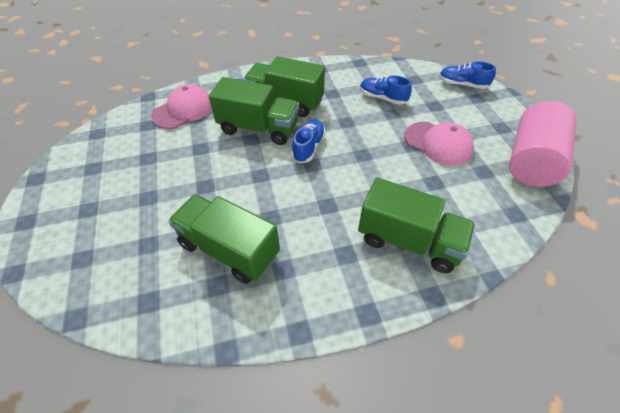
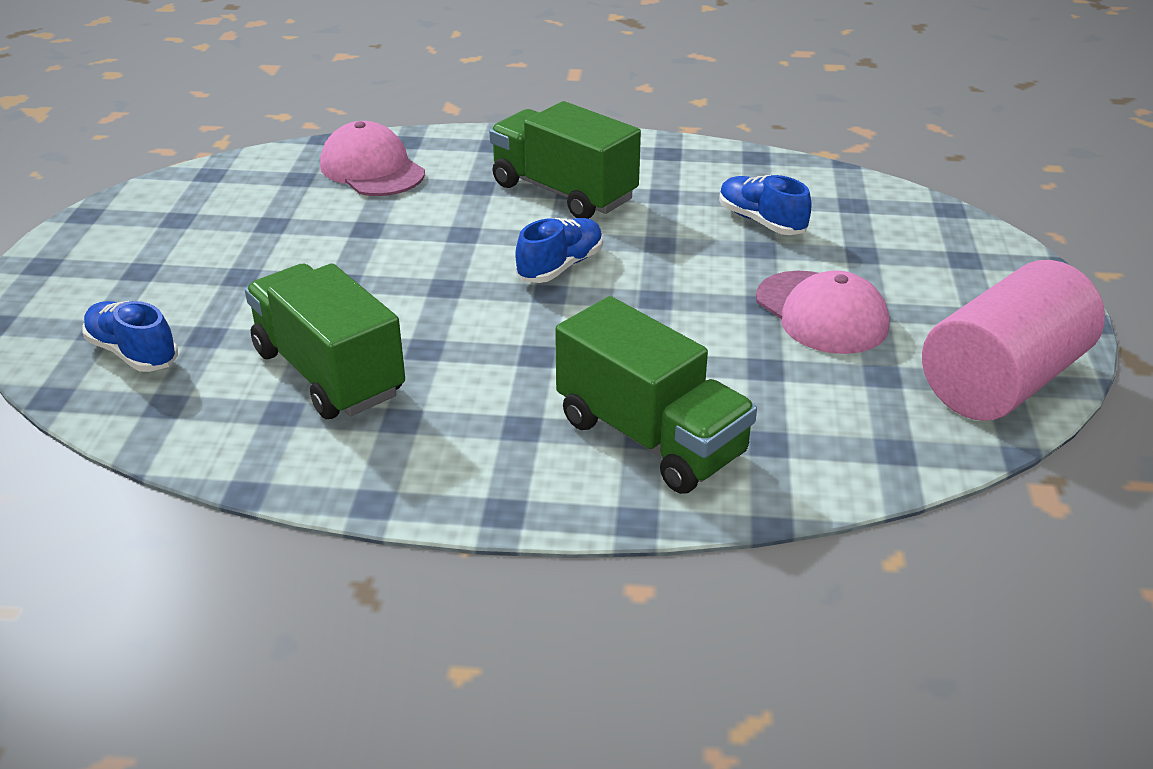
camera: 20 degrees right, 15 degrees down
pink cap [151,84,212,129] -> pink cap turned 105 degrees counterclockwise [320,121,425,196]
green truck [209,77,299,145] -> none
blue shoe [439,61,496,89] -> blue shoe moved to [82,301,178,372]

